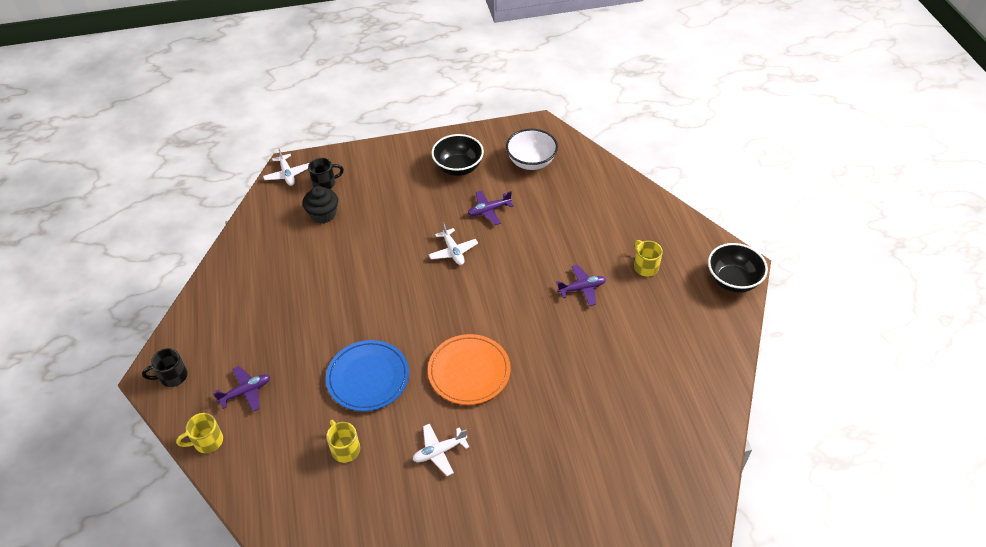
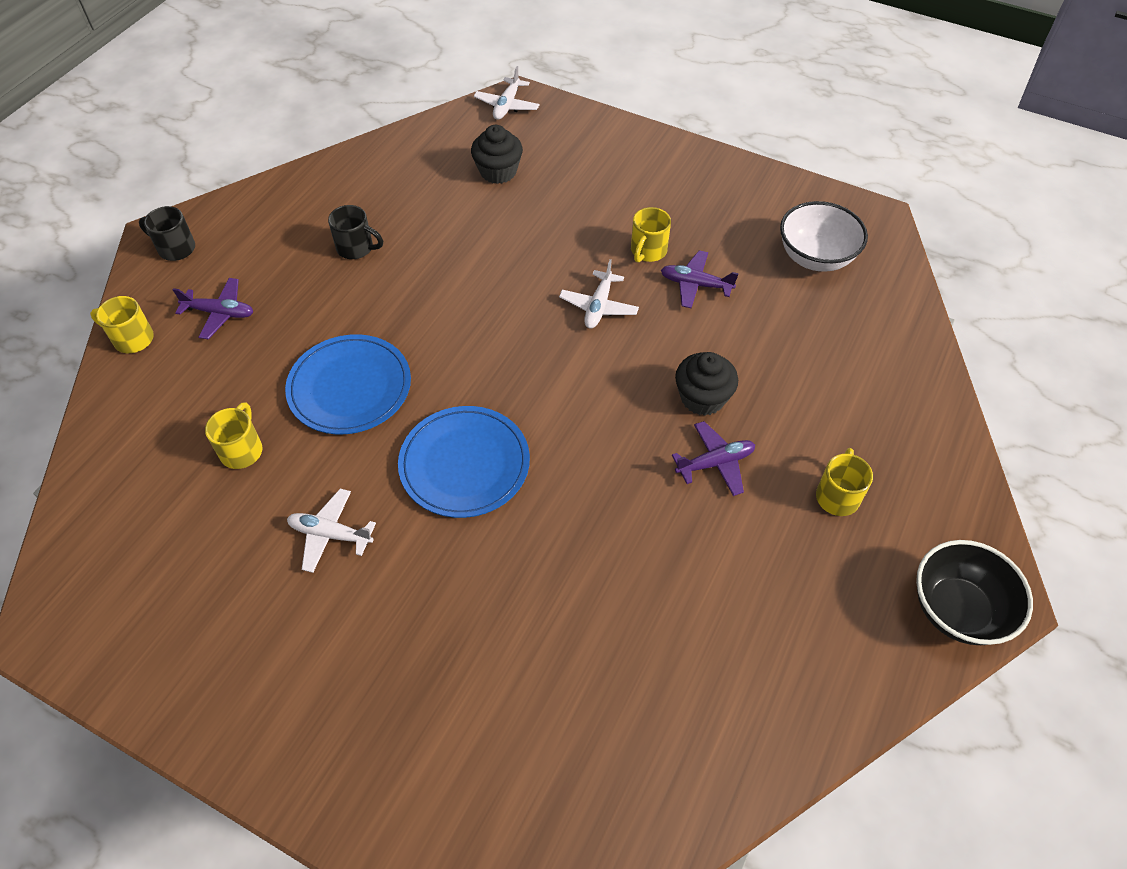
camera: 40 degrees right, 5 degrees up
black mug [308,158,344,189] -> black mug moved to [328,205,383,259]
orange plate [428,334,511,405] -> blue plate [398,406,530,518]
black bowl [431,134,484,176] -> none
purple plane [556,265,606,306] -> purple plane turned 45 degrees counterclockwise [672,421,755,496]
none -> yellow mug [631,207,671,263]
none -> black cupcake [675,352,738,416]

